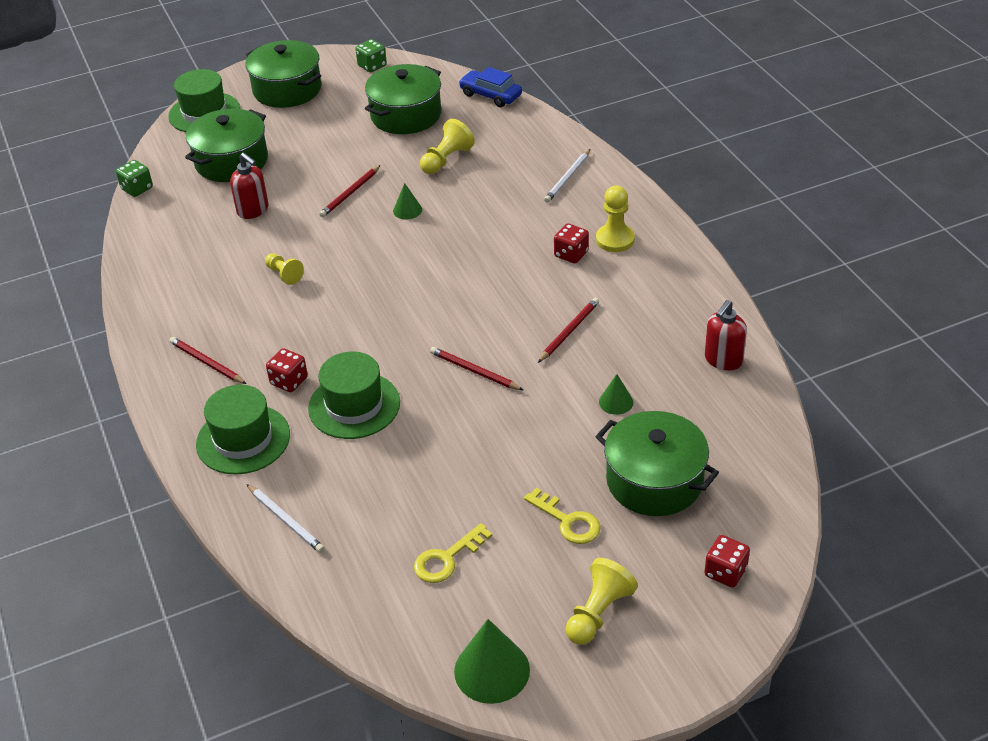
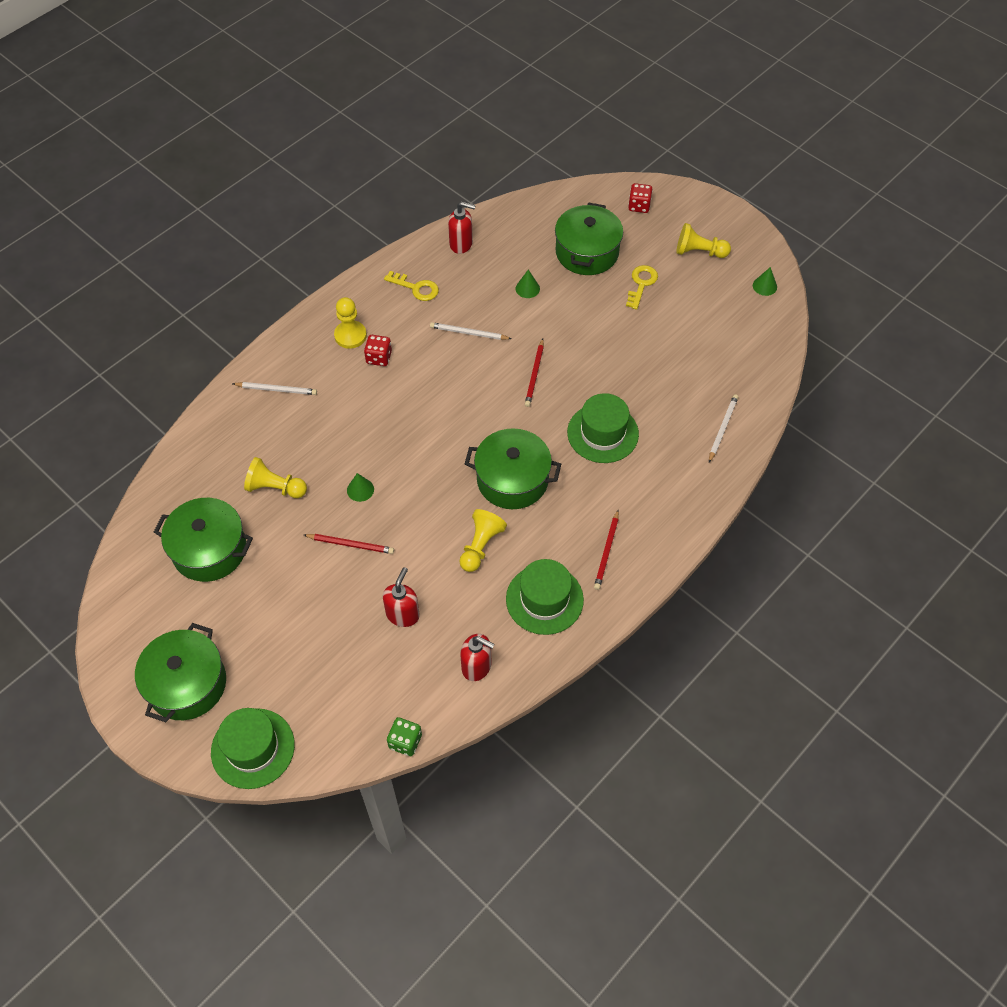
camera: 115 degrees left, 15 degrees up
green pot [185,109,268,182] -> green pot moved to [465,428,561,509]
green hat [196,385,290,475] -> green hat moved to [506,559,584,635]
yellow pawn [265,253,304,285] -> yellow pawn [459,509,507,572], size x1.50
red dice [266,348,308,392] -> none
green dice [355,39,387,72] -> none
yellow key [414,523,492,583] -> yellow key moved to [384,271,439,301]
green cone [454,619,530,704] -> green cone [753,267,777,296], size x0.54
blue car [459,67,522,107] -> none
red pencil [538,298,599,363] -> white pencil [430,322,512,340]
none -> red soap dispenser [460,634,495,681]

